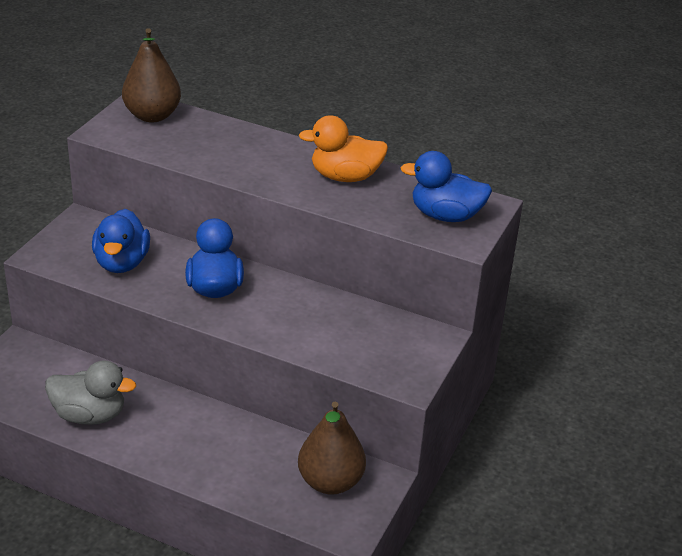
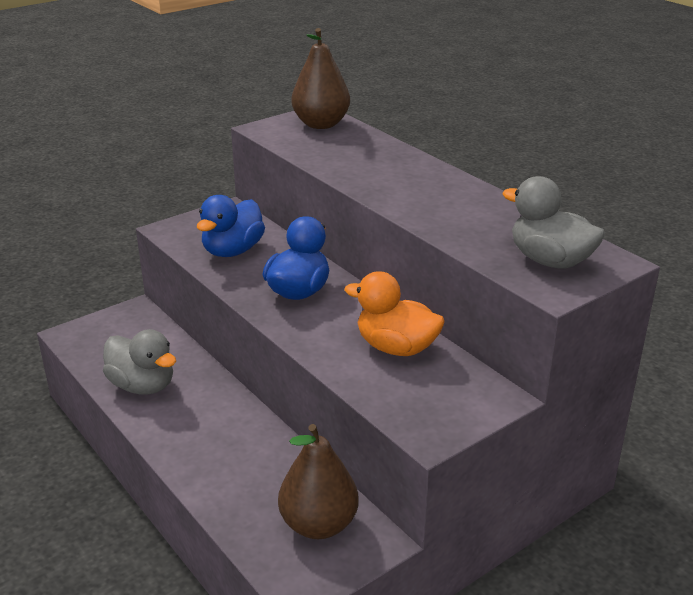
camera: 30 degrees right, 5 degrees down
orange duck [299,115,388,182] -> orange duck moved to [344,271,445,356]
blue duck [400,151,492,222] -> grey duck [502,176,605,269]

